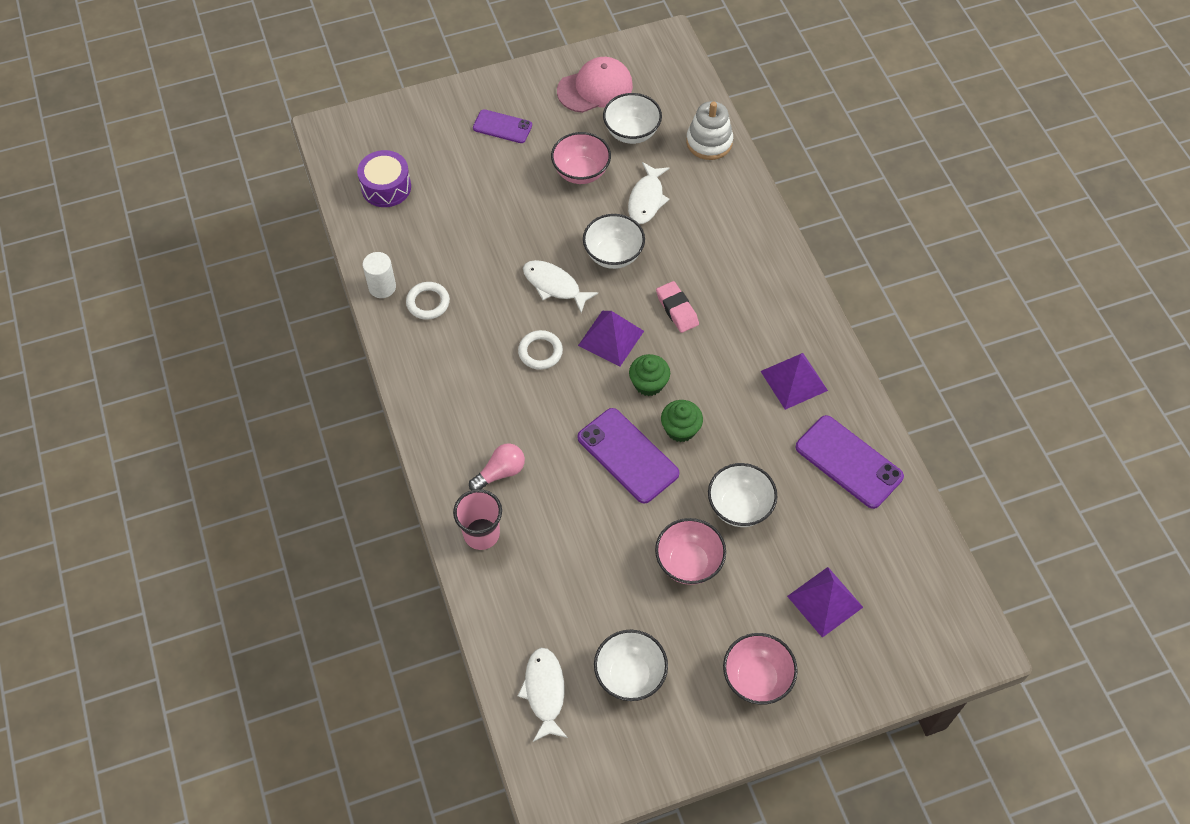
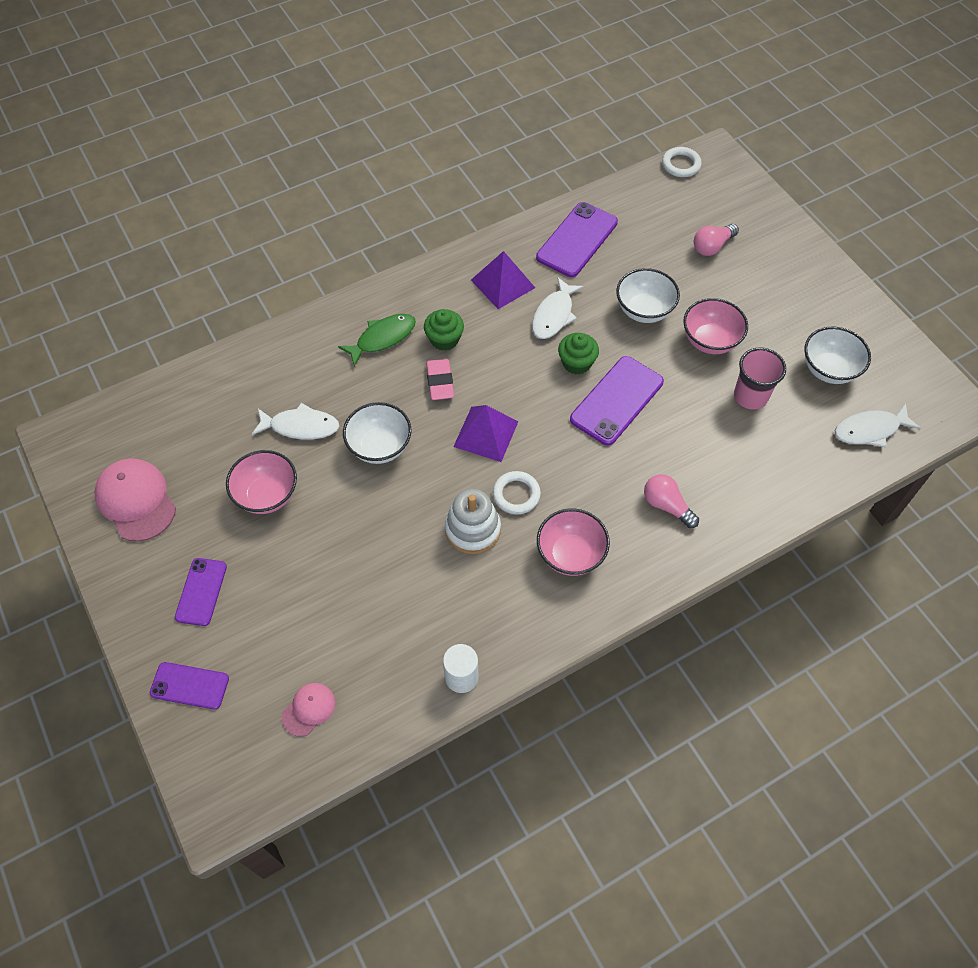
camera: 100 degrees left, 0 degrees up
purple drum [357,150,411,207] -> pink cap [282,683,335,737]
white ring [406,282,450,320] -> white ring moved to [662,147,702,177]
pink cup [453,489,502,550] -> pink cup moved to [734,347,786,410]
white fish [523,260,598,313] -> white fish moved to [532,277,584,339]
white bowl [603,93,662,144] -> none
green cupcake [629,354,670,396] -> green cupcake moved to [424,309,464,351]
pink eraser [656,281,699,333] -> pink eraser turned 60 degrees counterclockwise [426,359,454,400]
white stacking toy [686,101,733,160] -> white stacking toy moved to [445,489,501,554]
pink bowl [723,633,798,705] -> pink bowl moved to [537,509,610,576]
purple pyramid [787,567,863,638] -> pink light bulb [694,224,739,256]
none -> purple phone [150,662,229,710]
none -> green fish [338,314,416,367]

